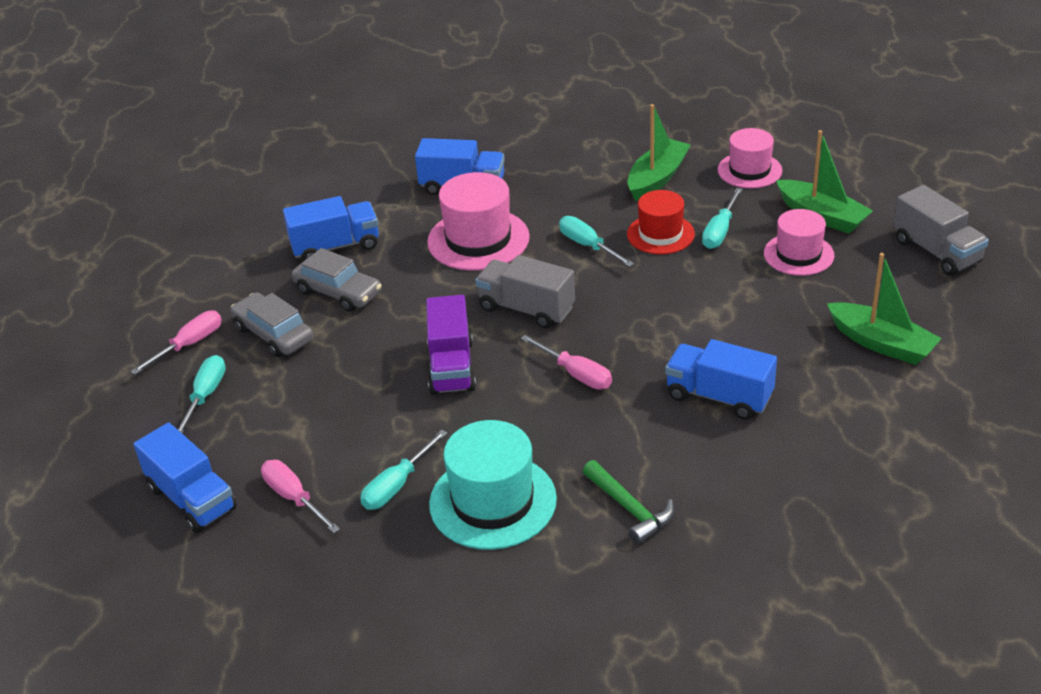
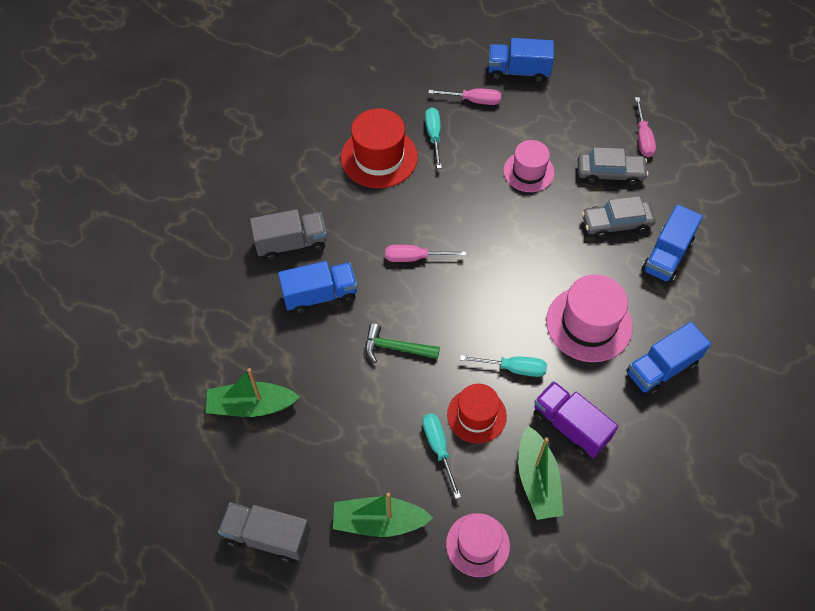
camera: 135 degrees right, 20 degrees up
turquoise screwdriver [178,355,226,434] -> none
purple truck [426,295,476,395] -> purple truck moved to [533,381,618,458]
turquoise hat [429,420,557,550] -> red hat [341,108,418,188]
grey truck [475,255,575,329] -> grey truck moved to [250,209,327,261]
green hammer [583,460,674,544] -> green hammer moved to [365,323,440,363]
pink hat [764,209,835,276] -> pink hat moved to [503,140,555,192]

